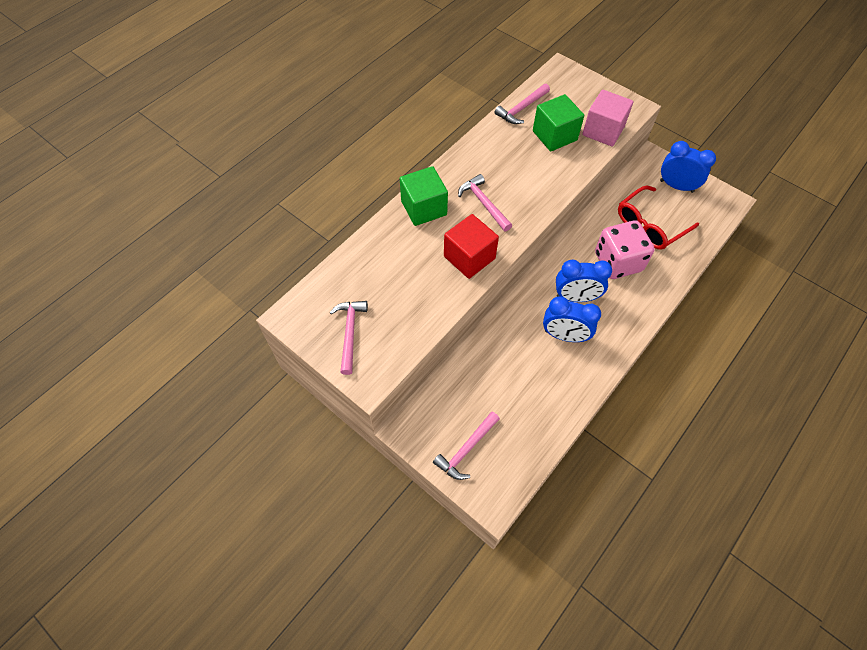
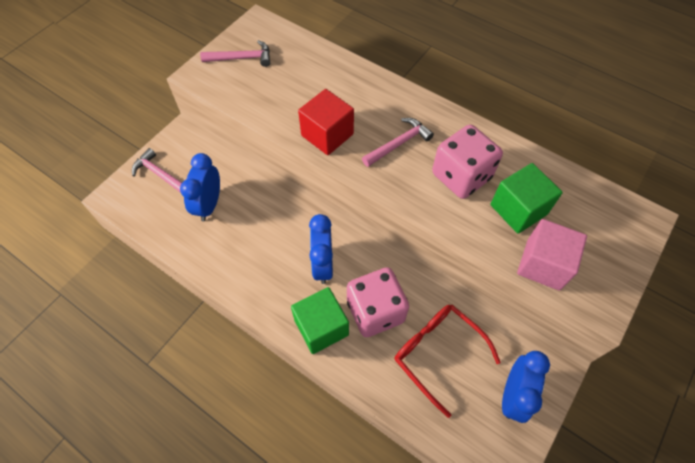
camera: 85 degrees right, 0 degrees up
green cube [400,166,448,226] -> green cube moved to [291,287,349,354]
pink hammer [495,84,550,124] -> none
blue clock [543,296,601,342] -> blue clock moved to [180,153,220,221]
none -> pink dice [432,125,503,199]

